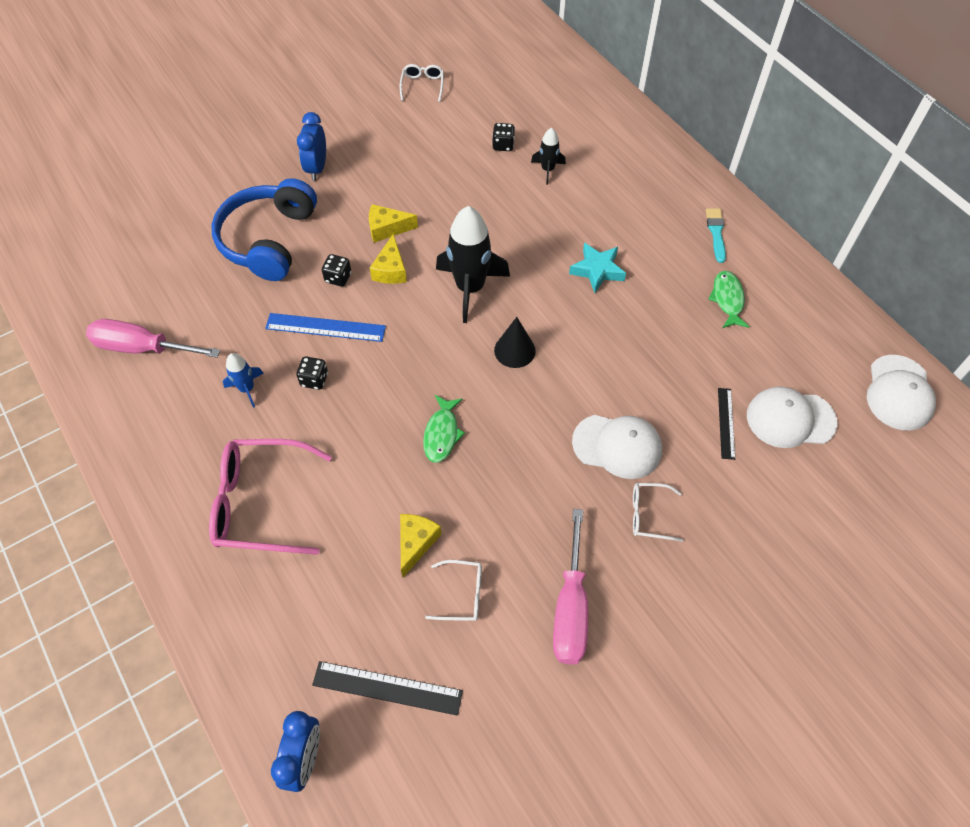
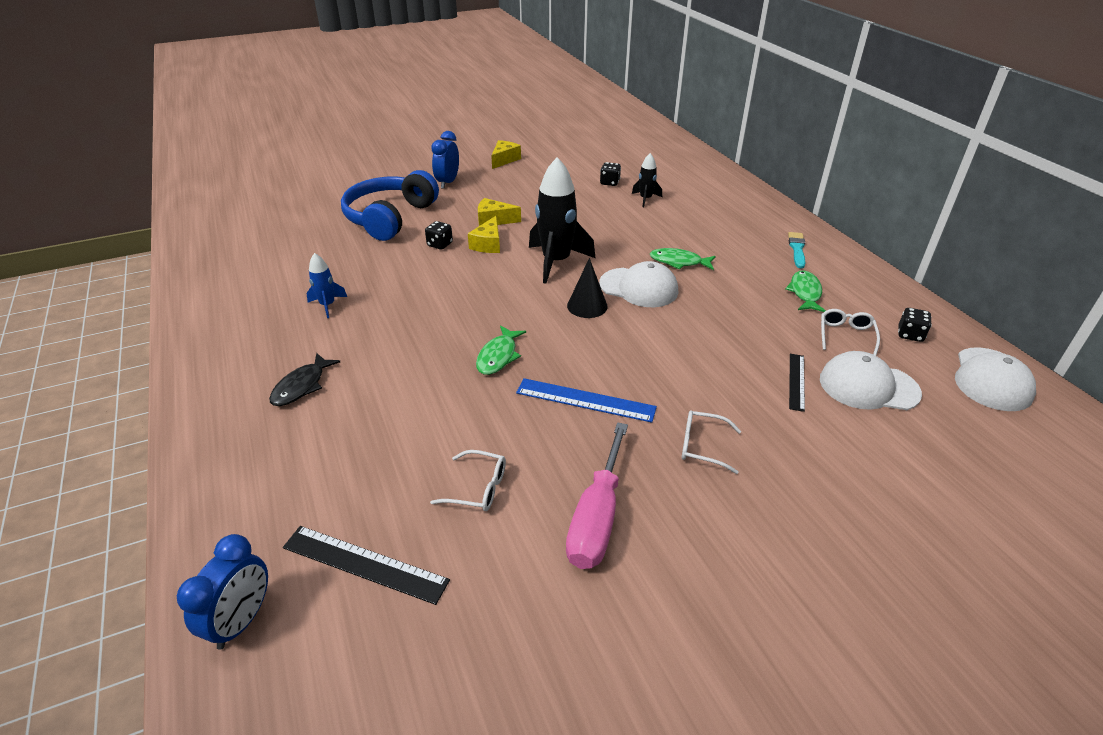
camera: 10 degrees right, 20 degrees down
pink screwdriver [86,319,220,358] -> none
pink glasses [209,439,332,555] -> black fish [269,353,340,406]
blue ruler [265,313,386,342] -> blue ruler moved to [516,378,657,423]
black dice [296,356,328,390] -> black dice moved to [898,308,932,342]
white glasses [399,64,444,102] -> white glasses moved to [821,309,880,356]
yellow cheese [400,514,442,577] -> yellow cheese moved to [491,140,521,169]
turquoise star [569,243,626,293] -> green fish [650,248,716,270]
white cap [572,415,662,479] -> white cap moved to [599,261,678,307]

